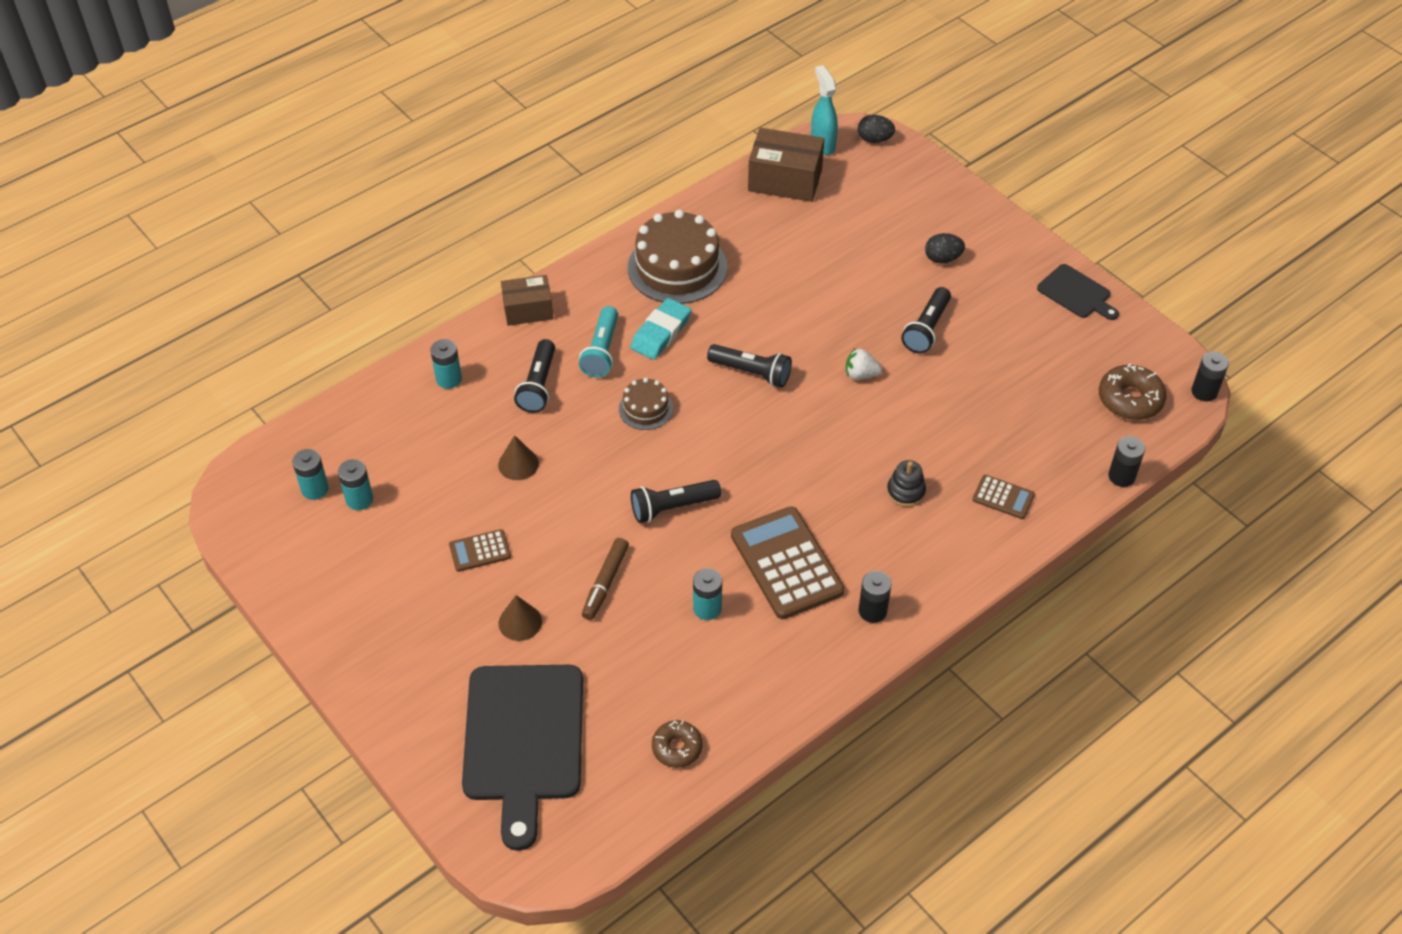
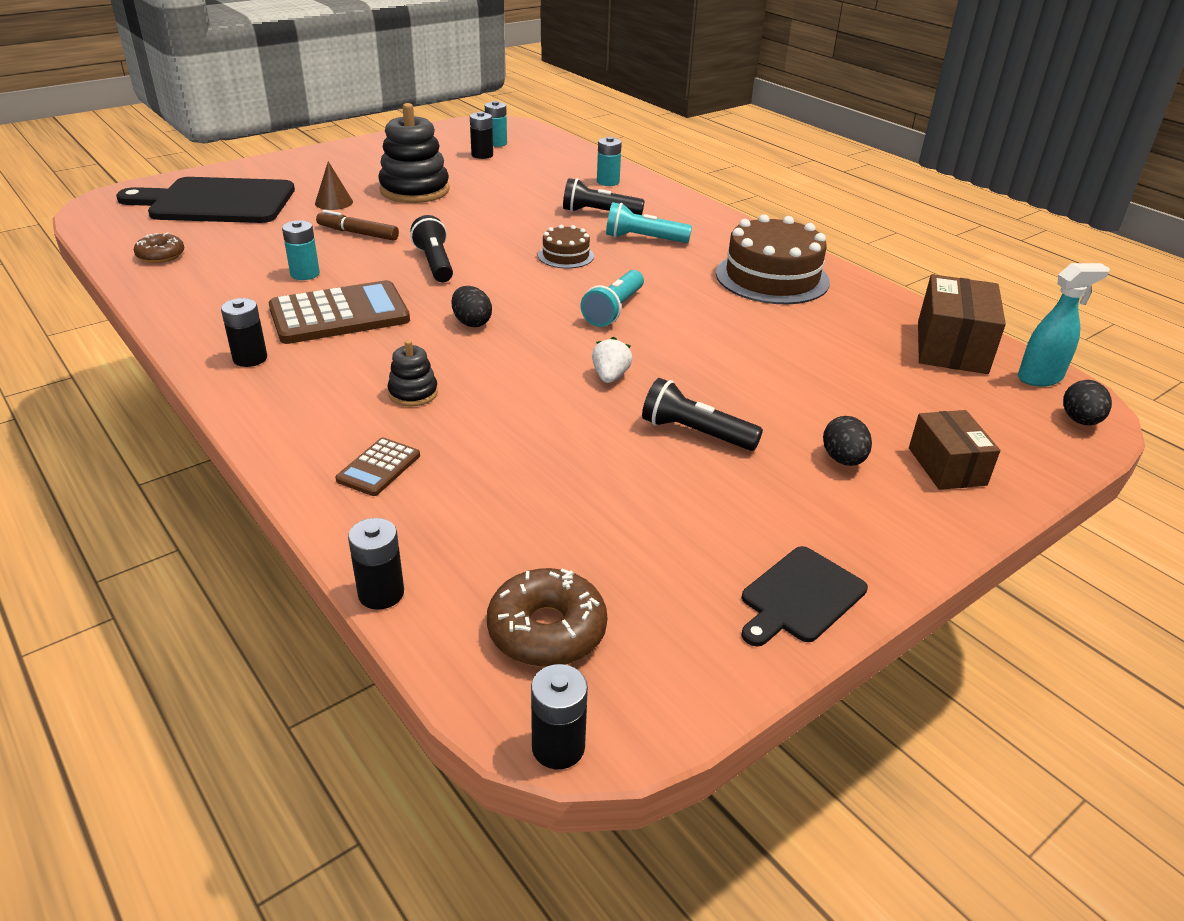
camera: 90 degrees right, 15 degrees down
turquoise battery [338,459,373,510] -> black battery [470,112,493,159]
brown calculator [449,529,511,572] -> black stacking toy [378,103,450,203]
brown cone [498,435,539,480] -> none
brown box [501,275,553,326] -> brown box moved to [909,410,1001,490]
turquoise eraser [630,298,691,360] -> none
black flashlight [707,344,792,388] -> turquoise flashlight [580,270,644,327]
none -> black egg [452,286,492,327]

